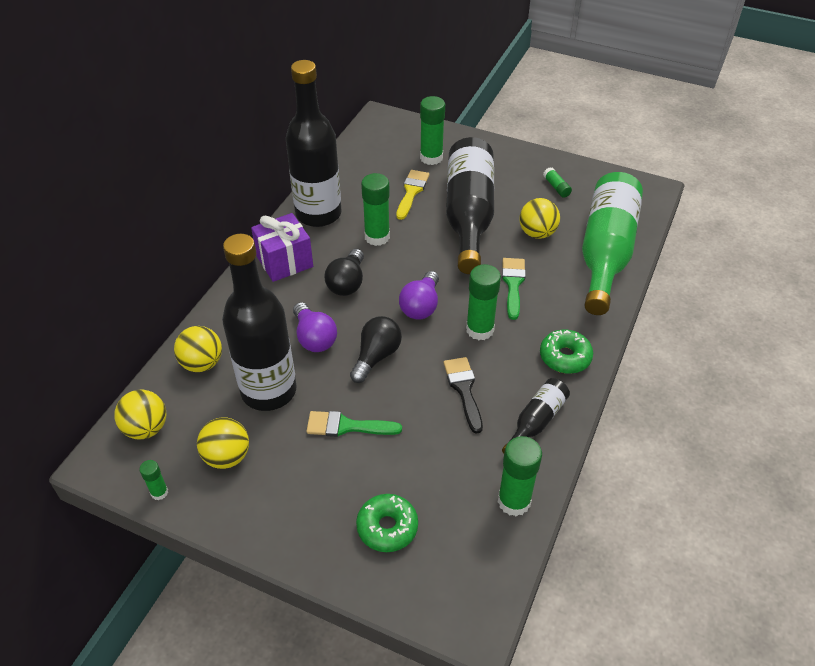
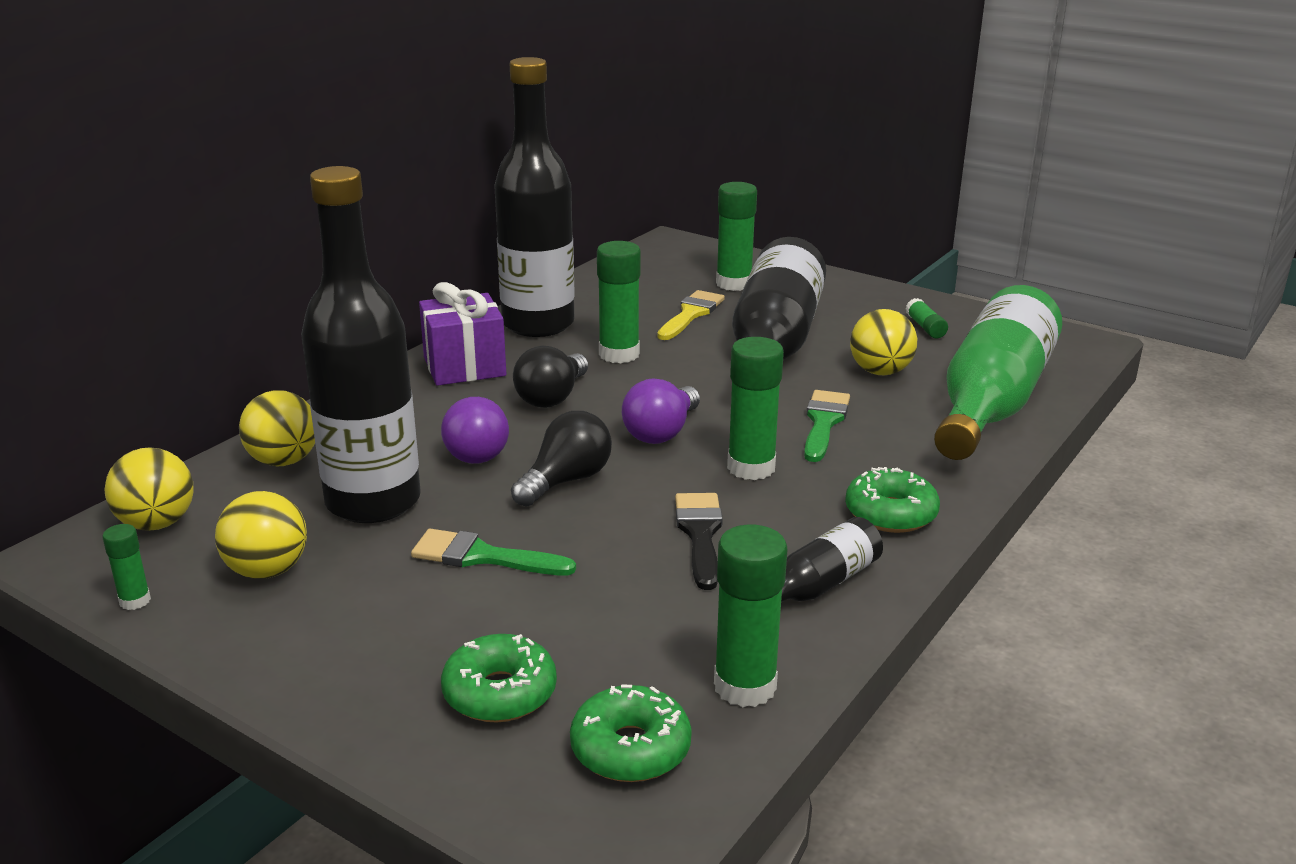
camera: 10 degrees right, 20 degrees down
none -> green donut [570,684,692,782]

